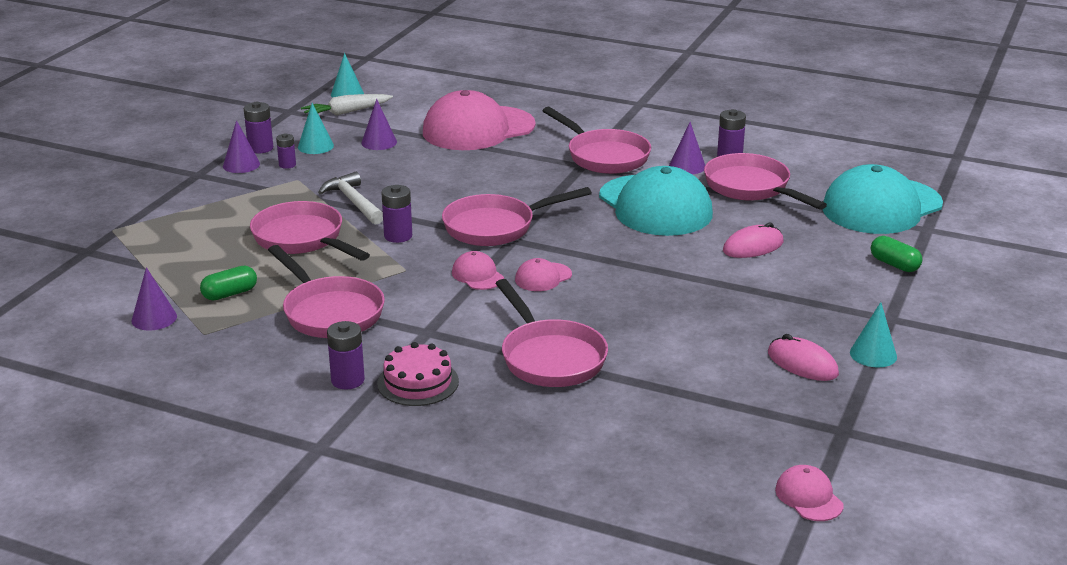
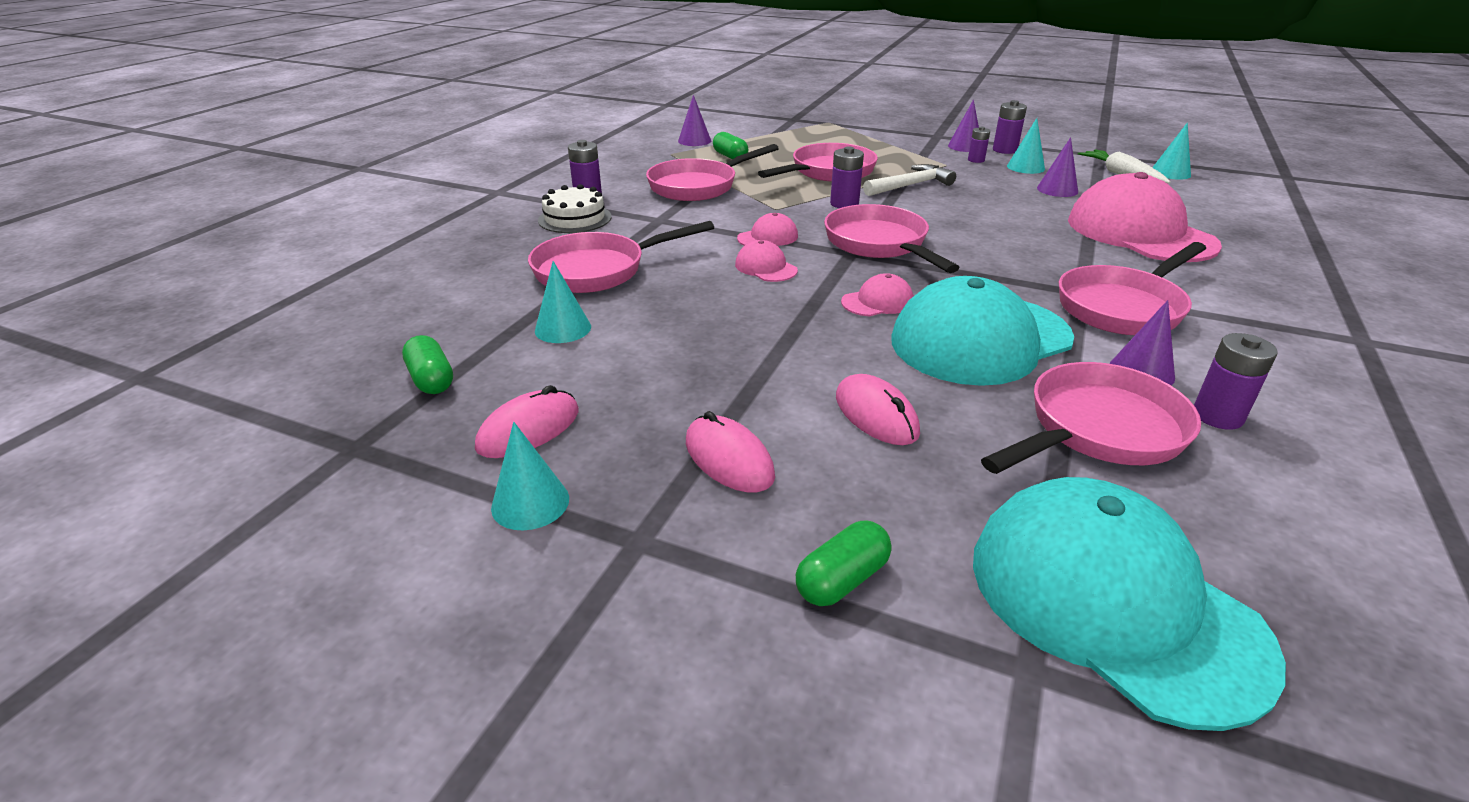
camera: 90 degrees right, 5 degrees up
pink cake [377,342,459,406] -> white cake [538,184,612,233]
pink cap [775,465,844,521] -> pink cap moved to [841,273,914,316]
none -> green capsule [402,335,453,394]
none -> turquoise cone [535,261,591,343]
none -> pink mouse [686,411,775,492]

